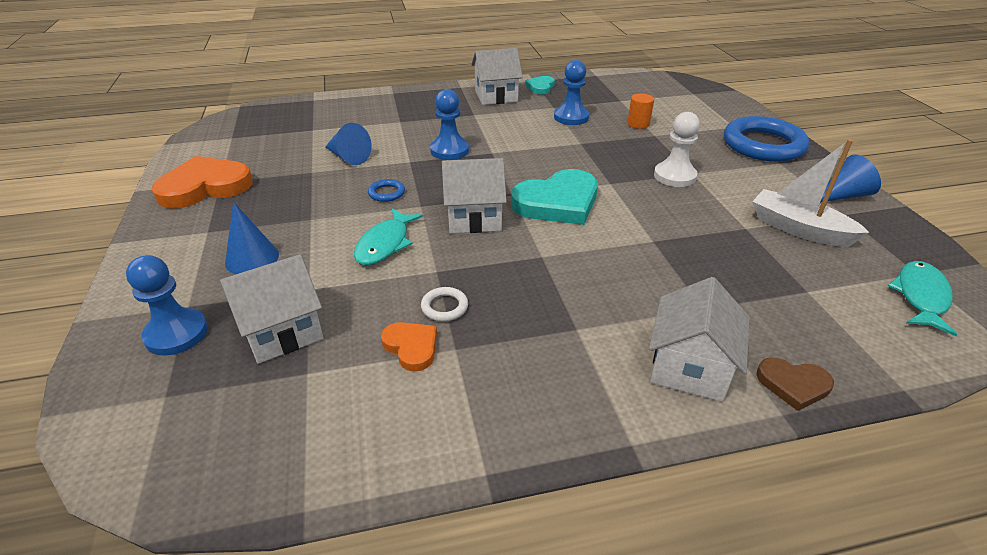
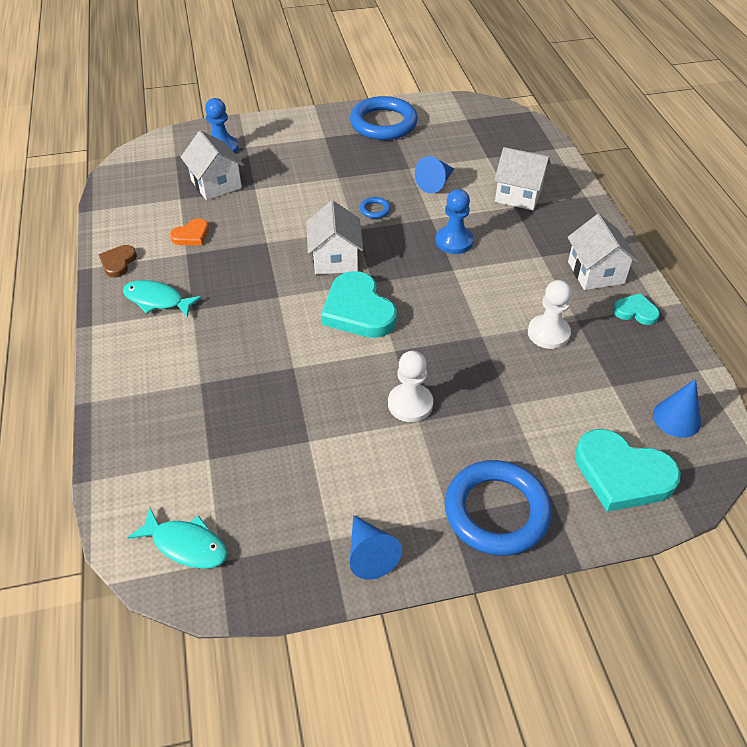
camera: 90 degrees right, 10 degrees up
orange heart [152,156,253,209] -> blue ring [350,96,418,140]
blue cone [225,202,279,274] -> blue cone moved to [653,379,701,438]
turquoise fish [354,208,423,265] -> turquoise fish moved to [123,280,202,318]
white ring [421,287,468,322] -> none
blue pawn [554,60,589,125] -> white pawn [528,280,572,349]
orange cylinder [627,94,654,129] -> none
white house [649,277,750,402] -> white house moved to [494,147,551,210]
white boat [752,139,870,247] -> none
brown heart [756,358,834,411] -> brown heart moved to [99,245,137,278]
none -> turquoise heart [575,429,681,512]

